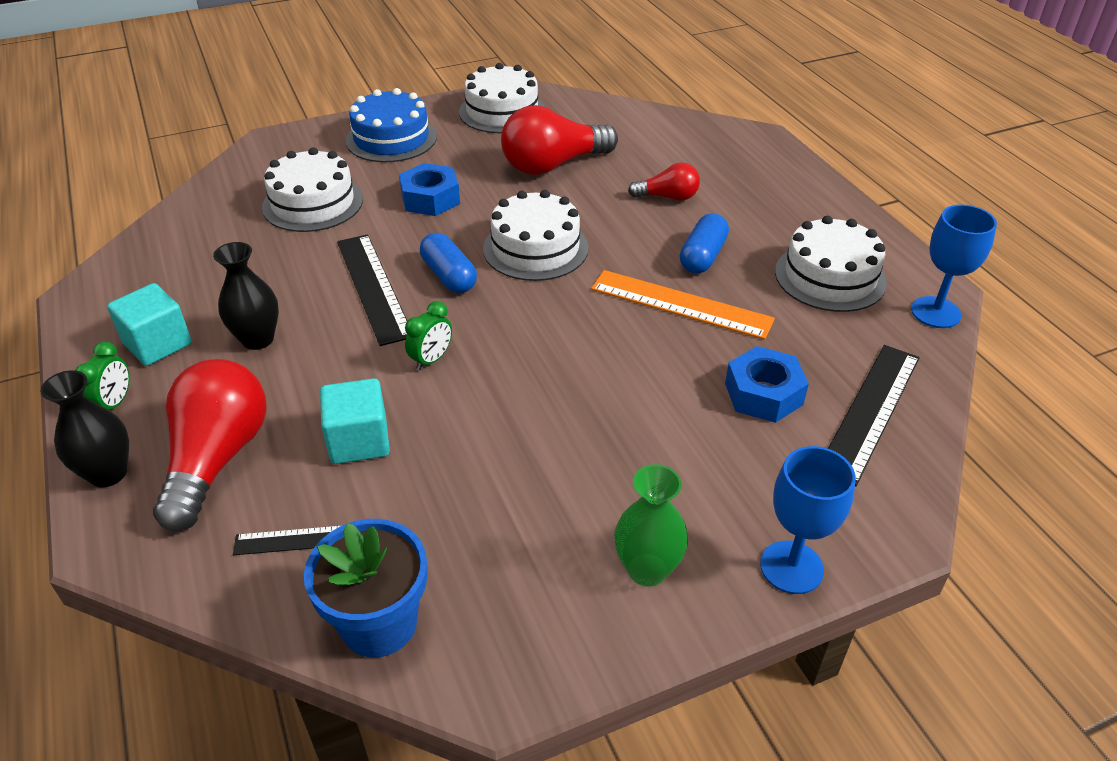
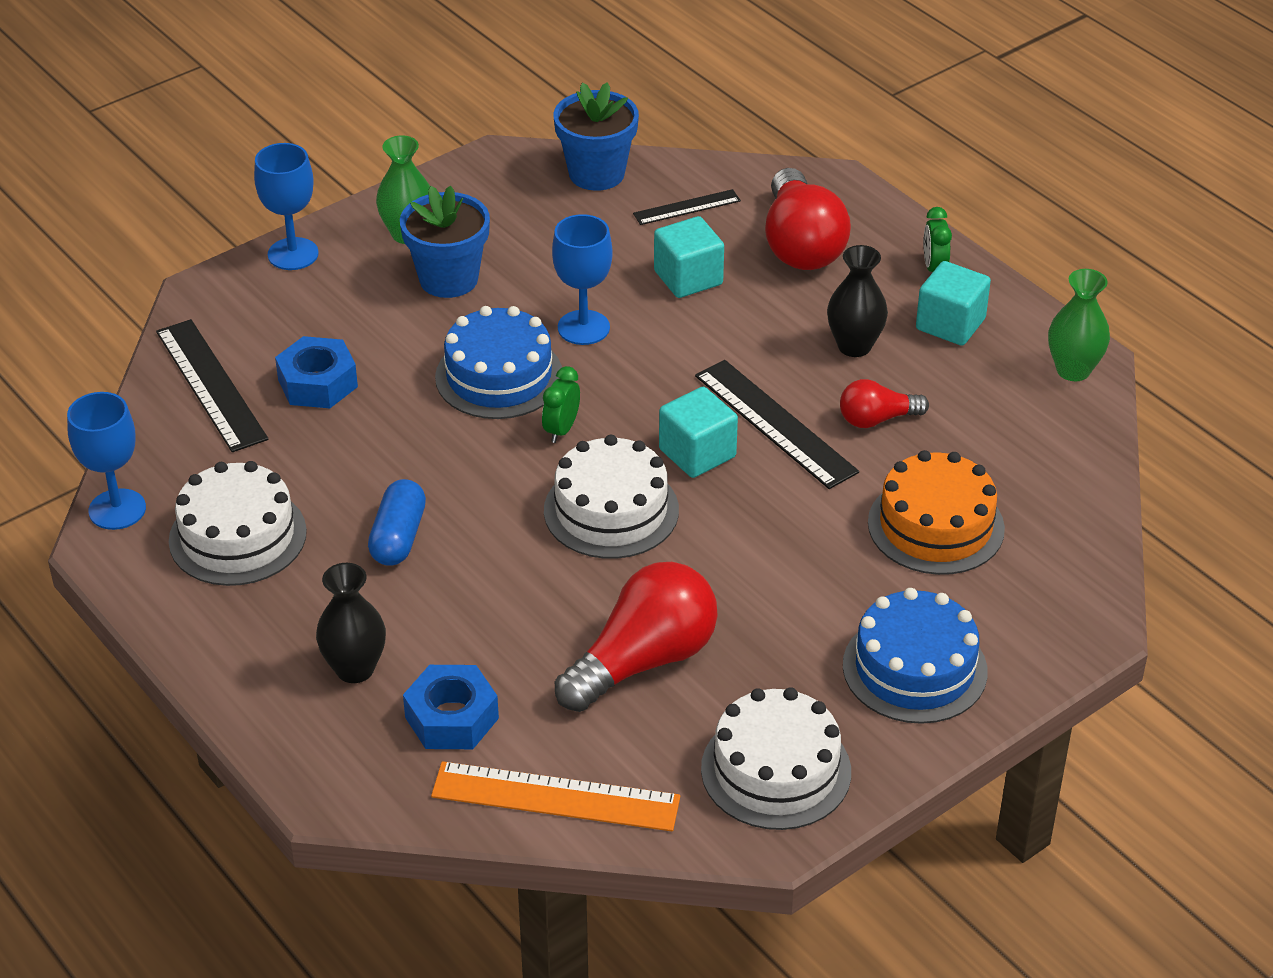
camera: 165 degrees right, 0 degrees up
black vase [40,370,129,487] -> black vase moved to [316,563,386,683]
white cake [262,148,363,232] -> orange cake [868,450,1005,575]
blue nut [399,163,460,216] -> blue nut moved to [403,665,499,749]
green clock [405,301,452,370] -> green clock moved to [542,366,580,443]
blue capsule [420,233,477,293] -> turquoise cube [659,386,738,478]
orange ruler [591,270,775,340] -> orange ruler moved to [431,761,680,831]
red light bulb [628,163,700,201] -> red light bulb moved to [840,379,929,428]
black ruler [828,345,920,486] -> black ruler turned 45 degrees counterclockwise [156,319,268,452]
none -> blue flower pot [400,186,490,298]
none -> blue cake [435,306,562,419]
none -> blue goblet [552,214,613,345]
none -> green vase [1048,269,1110,381]

